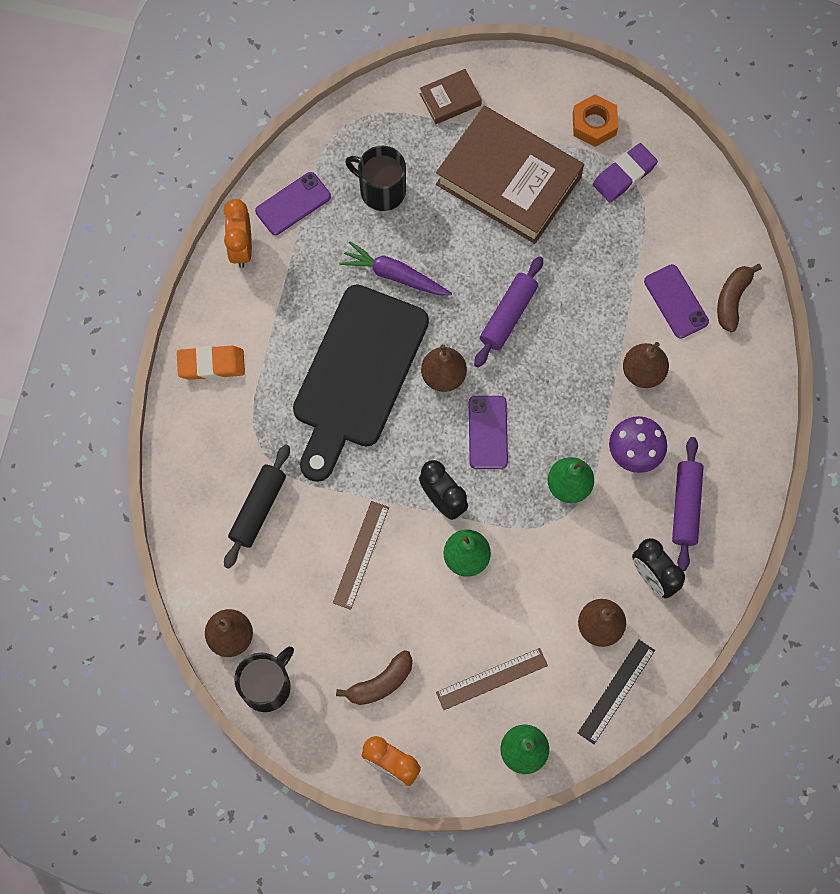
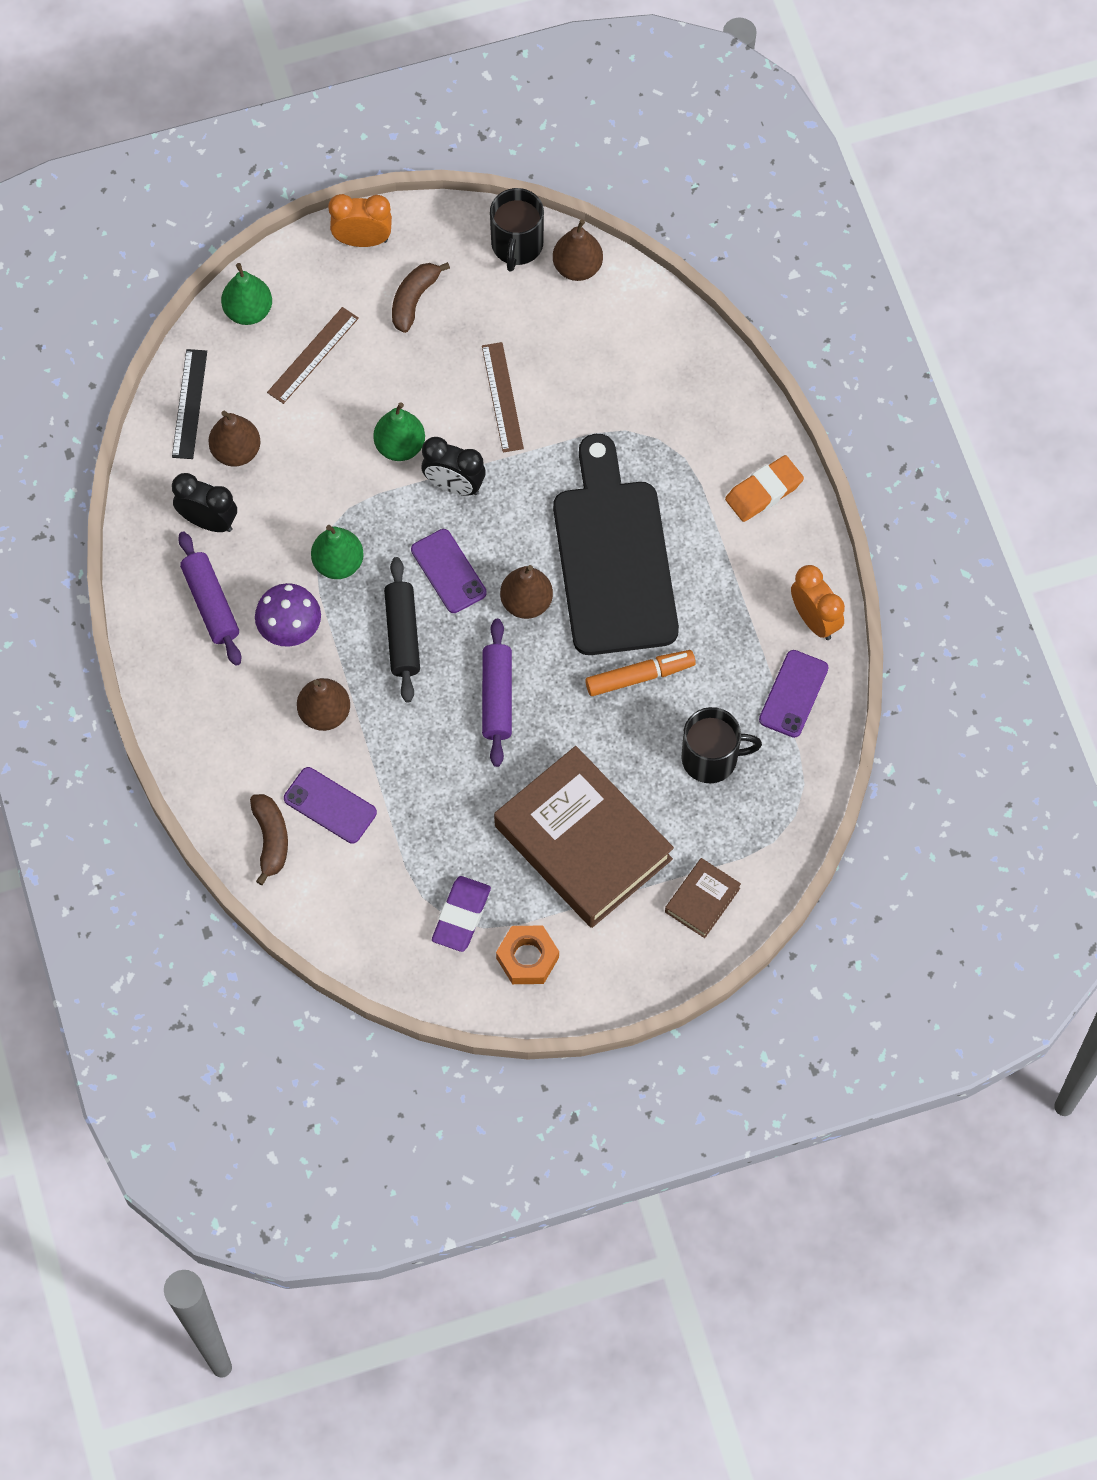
camera: 150 degrees right, 5 degrees down
black rolling pin [224,444,290,569] -> black rolling pin moved to [384,557,420,702]
purple carrot [339,241,452,295] -> orange marker [585,650,696,696]
brown book [436,106,584,244] -> brown book turned 45 degrees clockwise [494,746,674,928]

